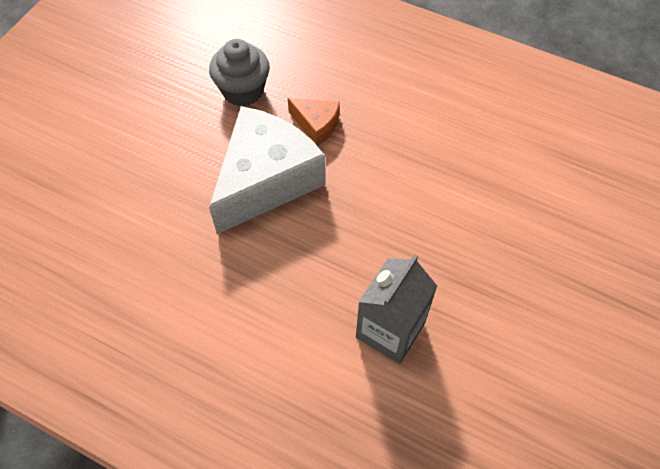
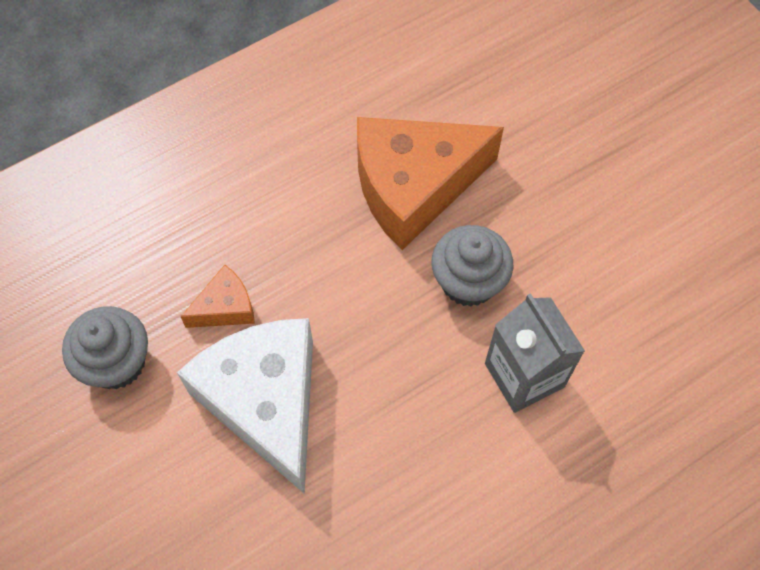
camera: 60 degrees left, 5 degrees up
none -> orange cheese [357,117,504,250]
none -> grey cupcake [432,225,513,307]

